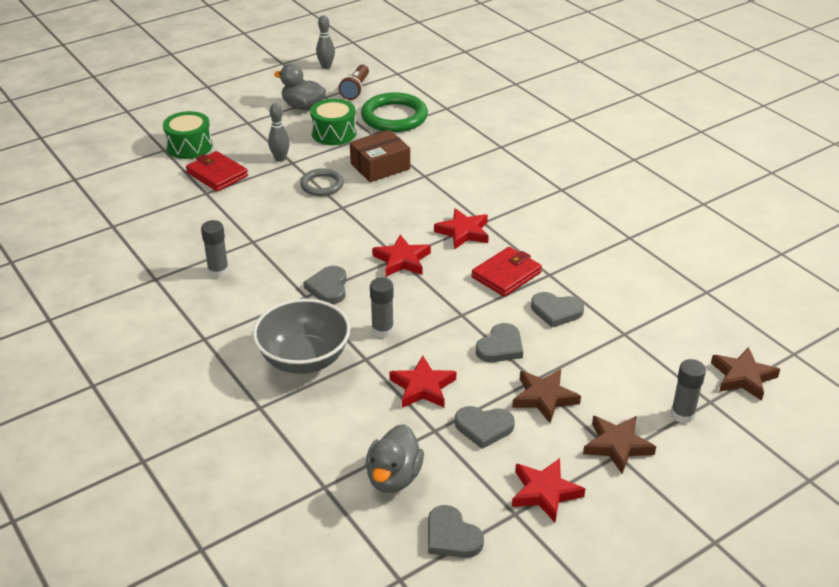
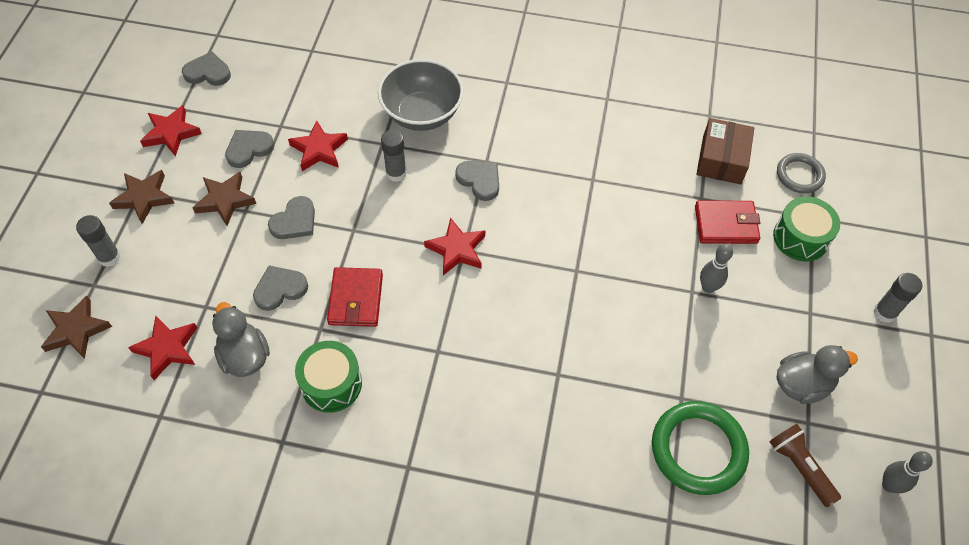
camera: 135 degrees right, 20 degrees up
grey glue stick [201,220,229,278] -> grey glue stick moved to [873,273,922,323]
grey ring [300,168,344,196] -> grey ring moved to [777,153,826,193]
green drum [310,99,356,145] -> green drum moved to [295,341,362,413]
brown box [350,130,410,182] -> brown box moved to [696,118,754,185]
grey duck [366,424,424,493] -> grey duck moved to [212,302,270,377]
red star [434,208,489,249] -> red star moved to [128,316,197,380]
grey heart [476,323,523,362] -> grey heart turned 135 degrees counterclockwise [268,196,315,239]

